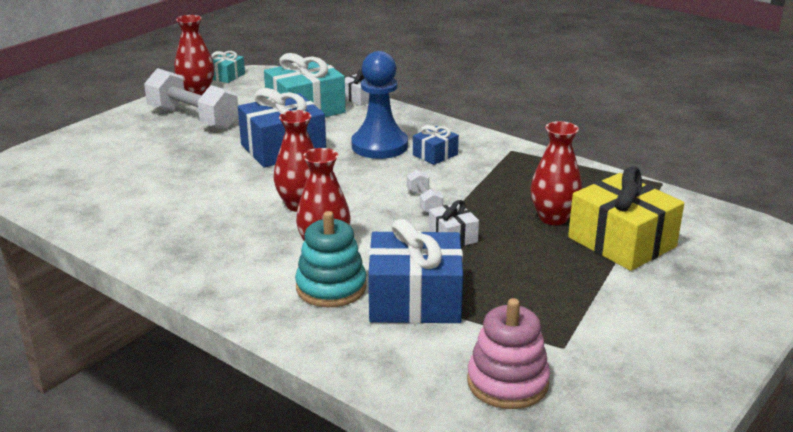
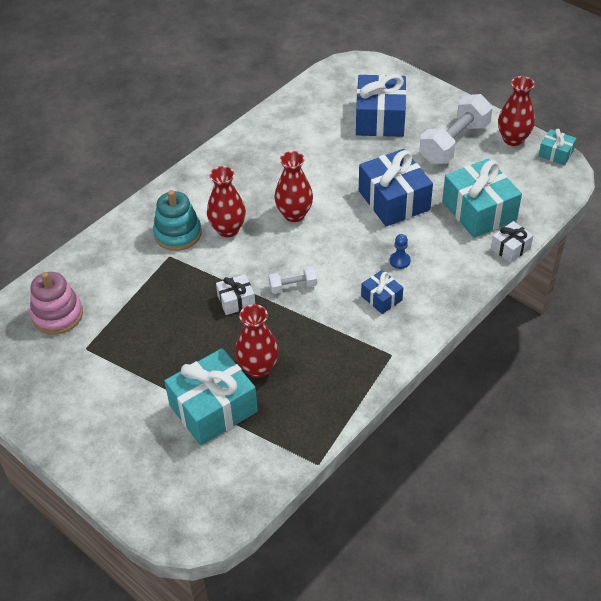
camera: 95 degrees right, 20 degrees up
blue pawn [351,51,408,159] -> blue pawn [390,234,411,269], size x0.41
blue gift [368,219,463,324] -> blue gift moved to [356,74,407,137]
yellow gift [568,167,684,271] -> turquoise gift [164,348,258,445]

